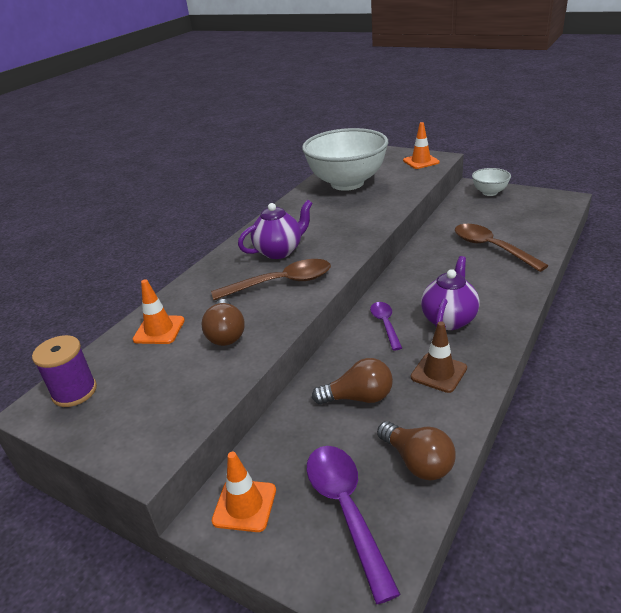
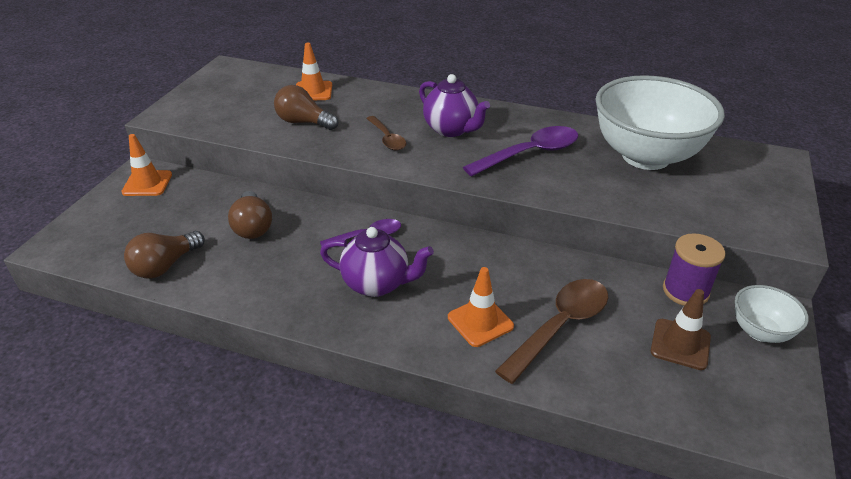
camera: 75 degrees right, 5 degrees up
purple spool [32,335,97,407] -> purple spool moved to [663,233,726,306]
brown light bulb [202,299,245,346] -> brown light bulb turned 45 degrees clockwise [274,85,338,130]
brown spoon [211,259,331,300] -> brown spoon [367,116,406,151], size x0.60
purple spoon [307,446,401,604] -> purple spoon moved to [463,126,578,177]
orange traffic cone [403,122,440,169] -> orange traffic cone moved to [448,267,514,347]
brown traffic cone [411,321,467,393] -> brown traffic cone moved to [651,289,711,370]

